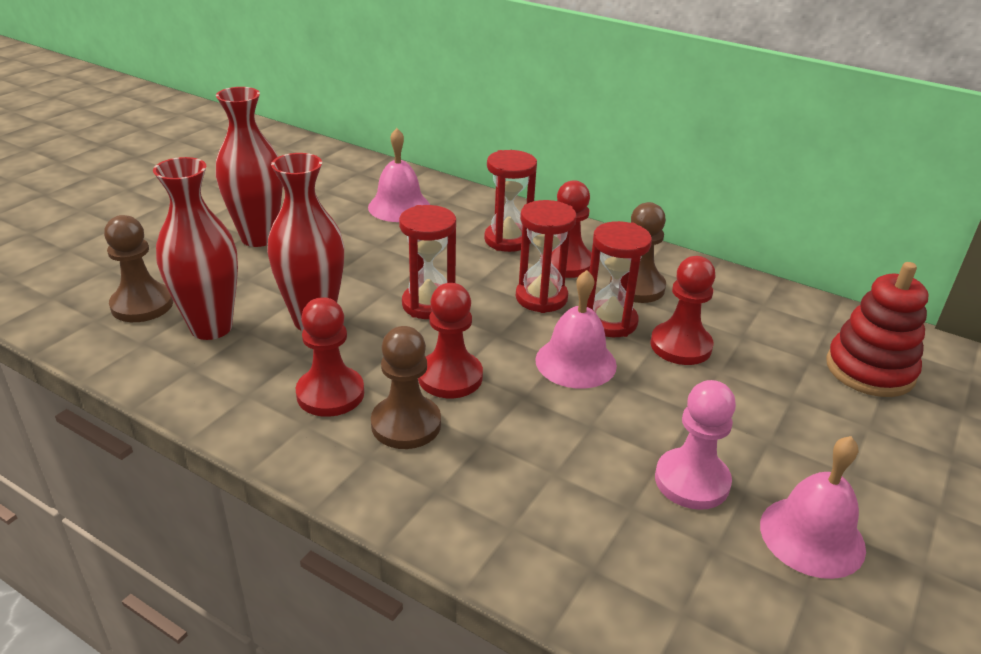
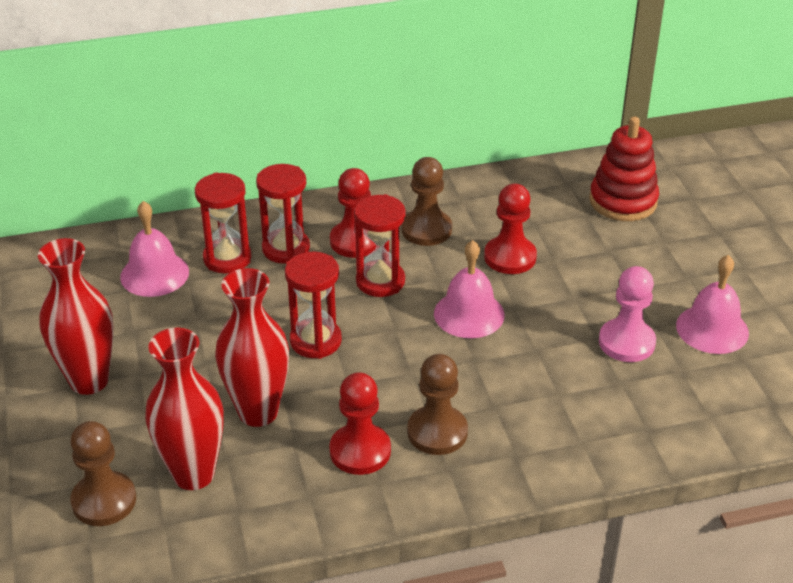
camera: 45 degrees left, 5 degrees up
red pawn [418,283,483,398] -> none
red hourglass [587,221,652,337] -> red hourglass moved to [195,173,252,274]

